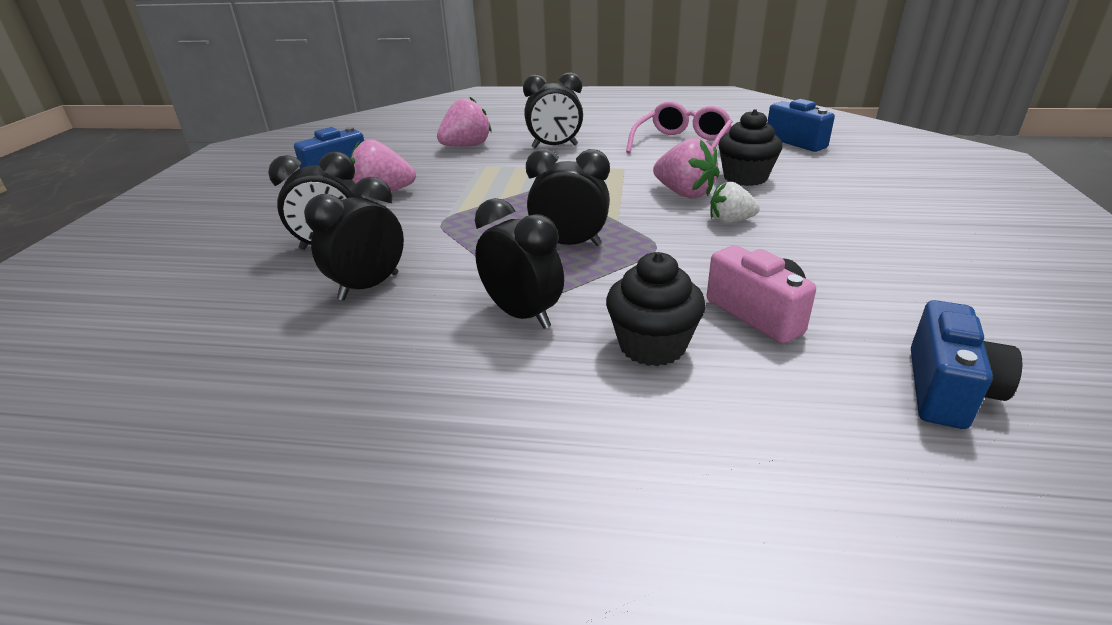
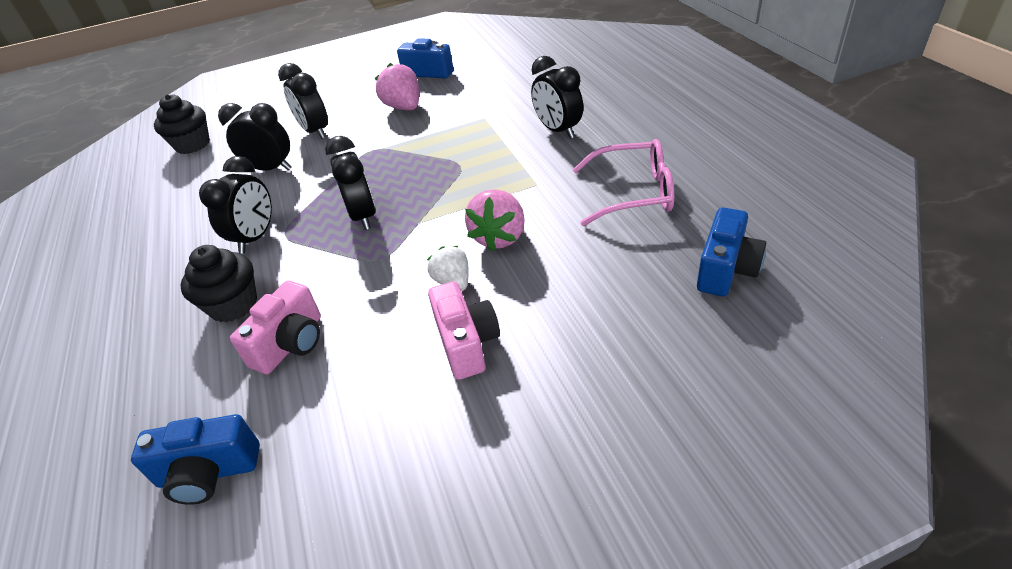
camera: 65 degrees right, 10 degrees up
pink strawberry [437,97,492,147] -> none
black cupcake [718,109,783,186] -> black cupcake moved to [154,94,210,154]
none -> pink camera [428,281,500,380]

